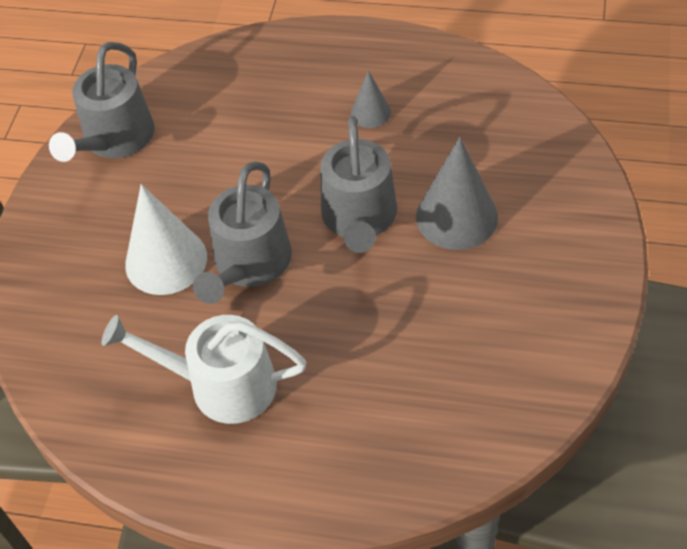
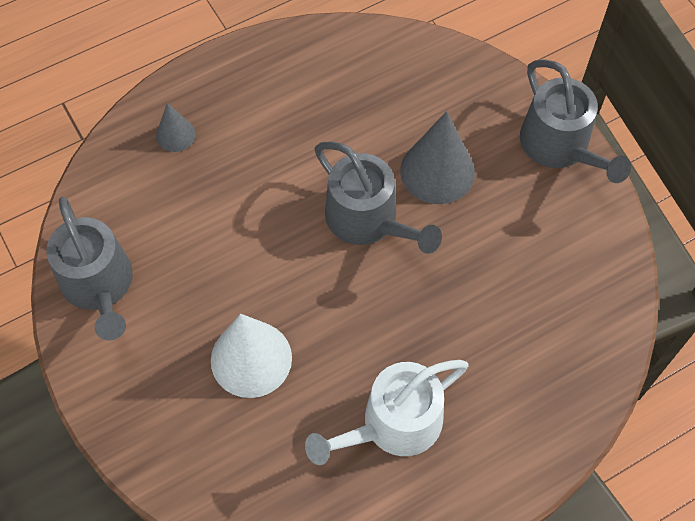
camera: 45 degrees left, 10 degrees up
grey watering can [193,161,292,304] -> grey watering can moved to [520,59,631,183]
grey cone [351,70,391,128] -> grey cone moved to [156,103,196,152]

